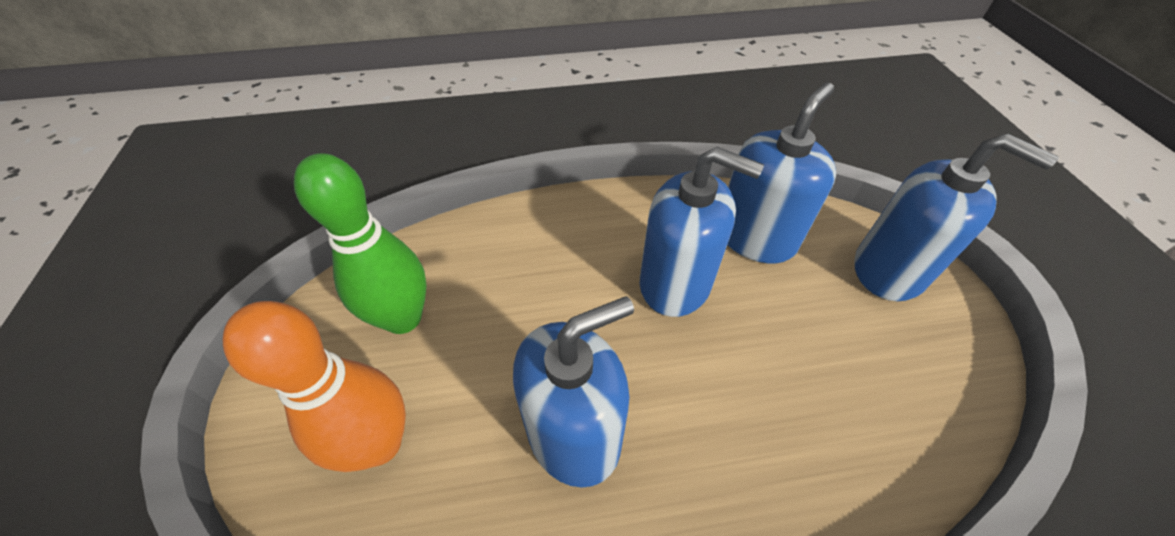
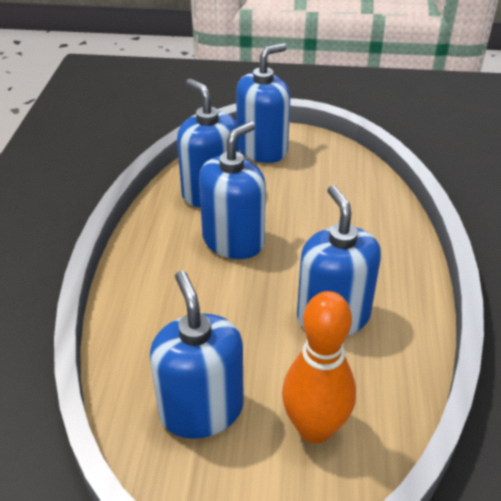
camera: 75 degrees left, 10 degrees down
green bowling pin [294,153,427,334] -> blue soap dispenser [150,271,244,439]

